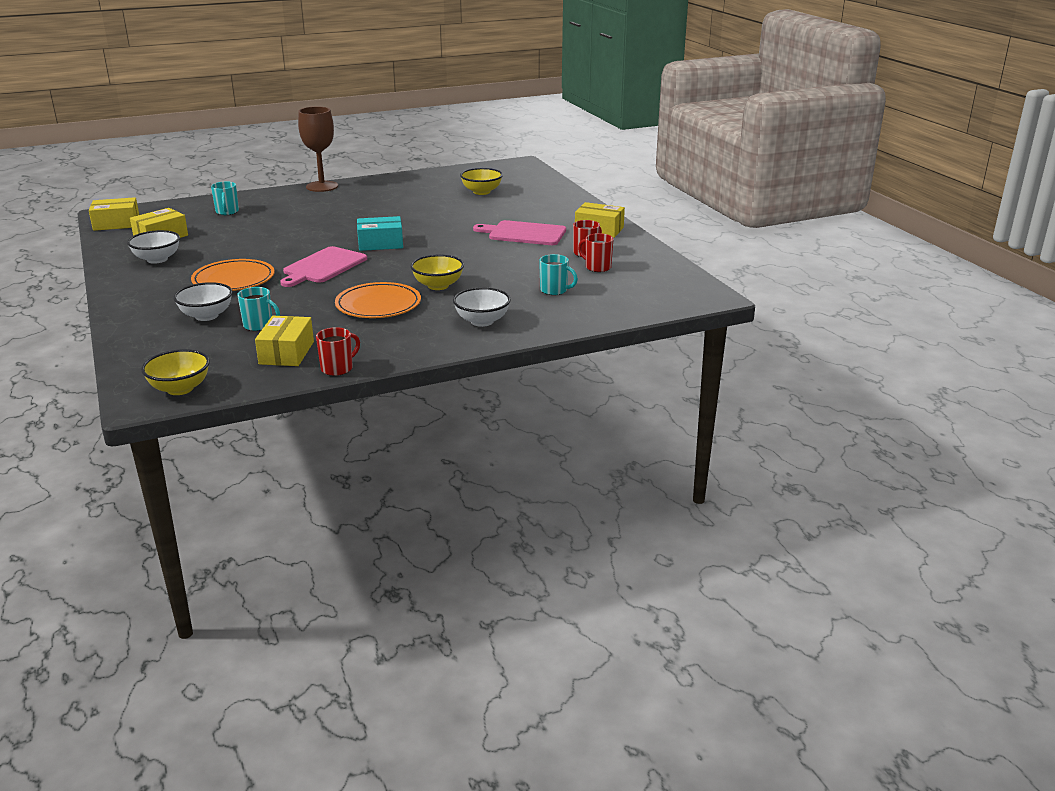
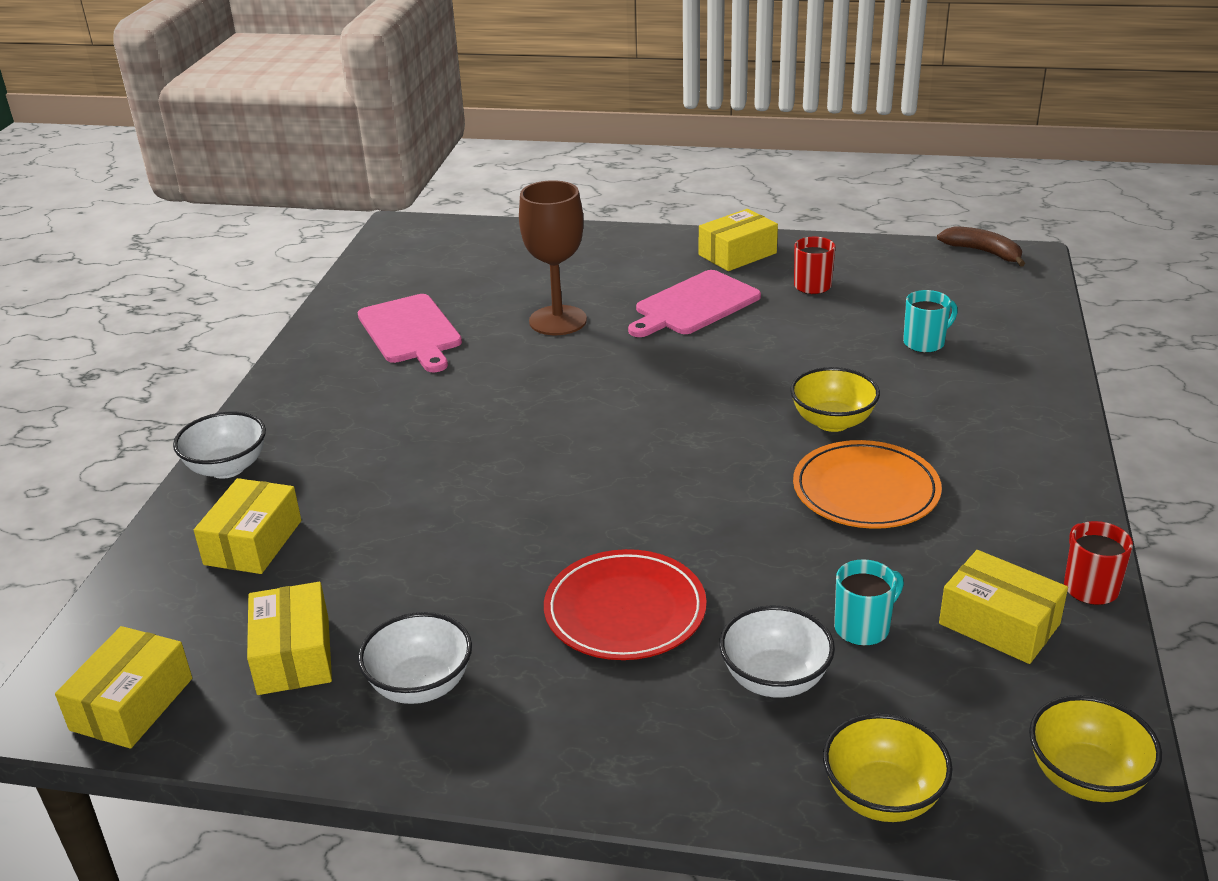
camera: 55 degrees left, 5 degrees up
orange plate [191,259,275,291] -> red plate [544,549,707,660]
turquoise mug [211,181,239,215] -> yellow box [194,478,301,574]
pink cutting board [280,246,367,287] -> pink cutting board moved to [357,294,462,372]
brown goblet [298,107,338,192] -> brown goblet moved to [519,180,587,335]
turquoise box [357,216,403,251] -> none
white bowl [453,287,511,327] -> white bowl moved to [173,412,266,479]
yellow bowl [460,168,503,195] -> yellow bowl moved to [823,713,953,822]
red mug [578,233,613,272] -> none
none -> brown banana [937,226,1025,267]

